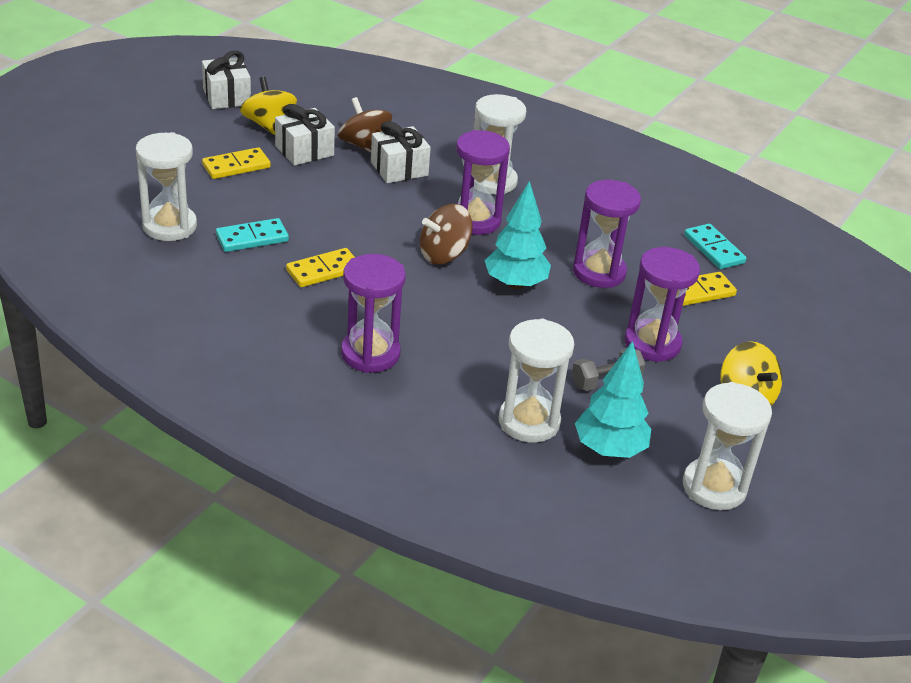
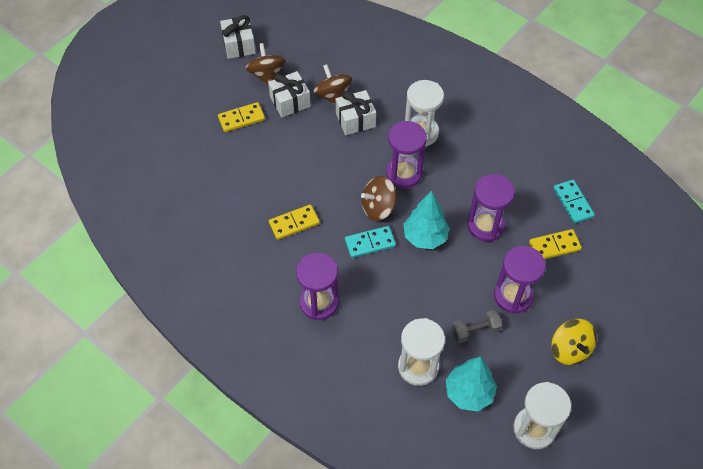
camera: 10 degrees right, 20 degrees up
white hourglass [136,132,197,241] -> none
turquoise domino [216,218,289,252] -> turquoise domino moved to [345,226,396,258]
yellow spinning top [240,77,297,135] -> brown spinning top [246,43,286,86]

